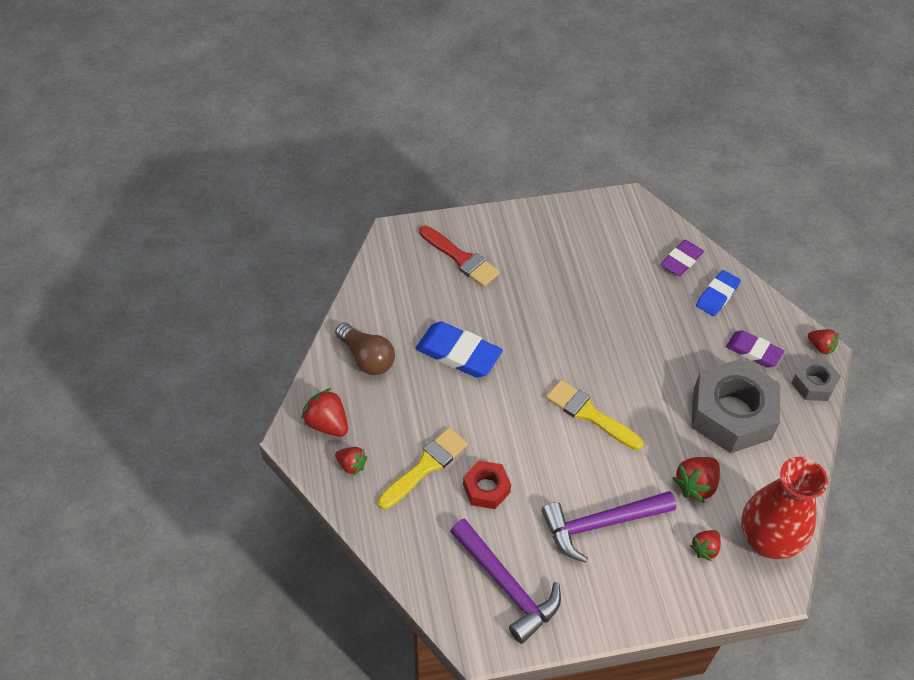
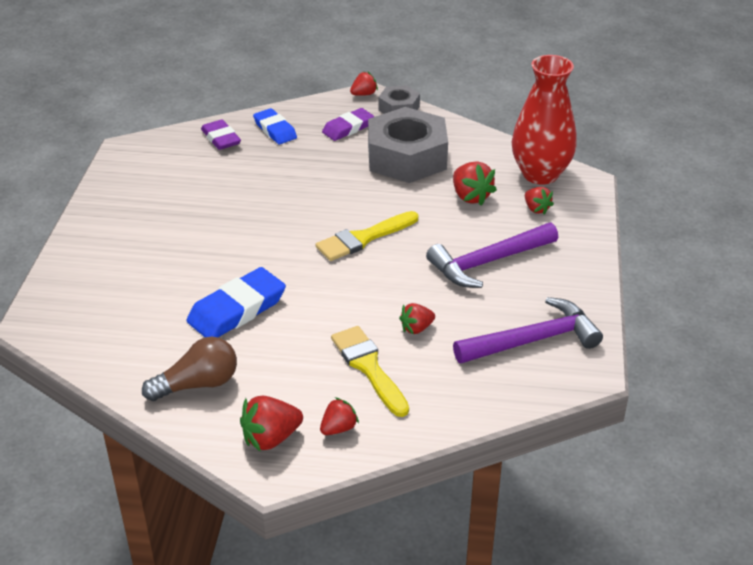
camera: 70 degrees left, 15 degrees down
red brush [419,226,500,287] -> none
red nut [463,460,511,509] -> red strawberry [399,303,435,334]
purple hammer [541,491,676,563] -> purple hammer turned 60 degrees clockwise [426,223,558,288]

